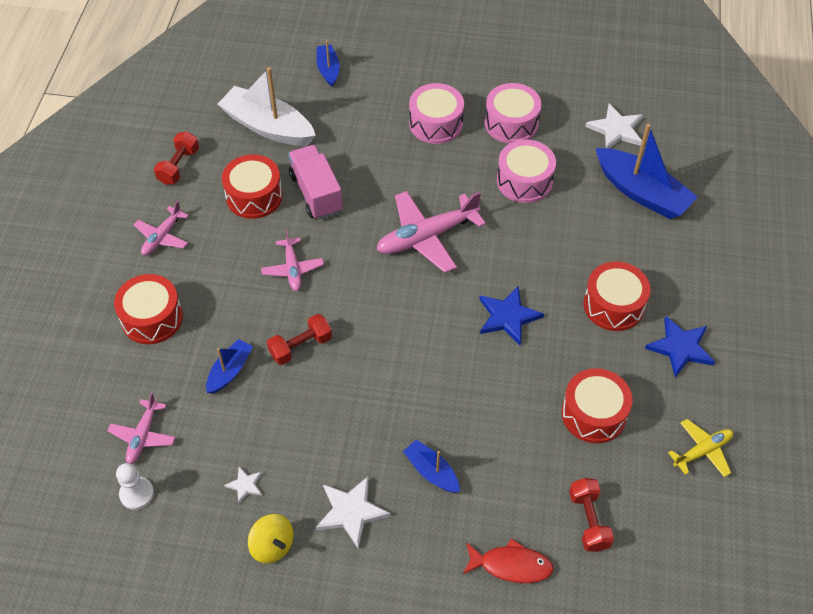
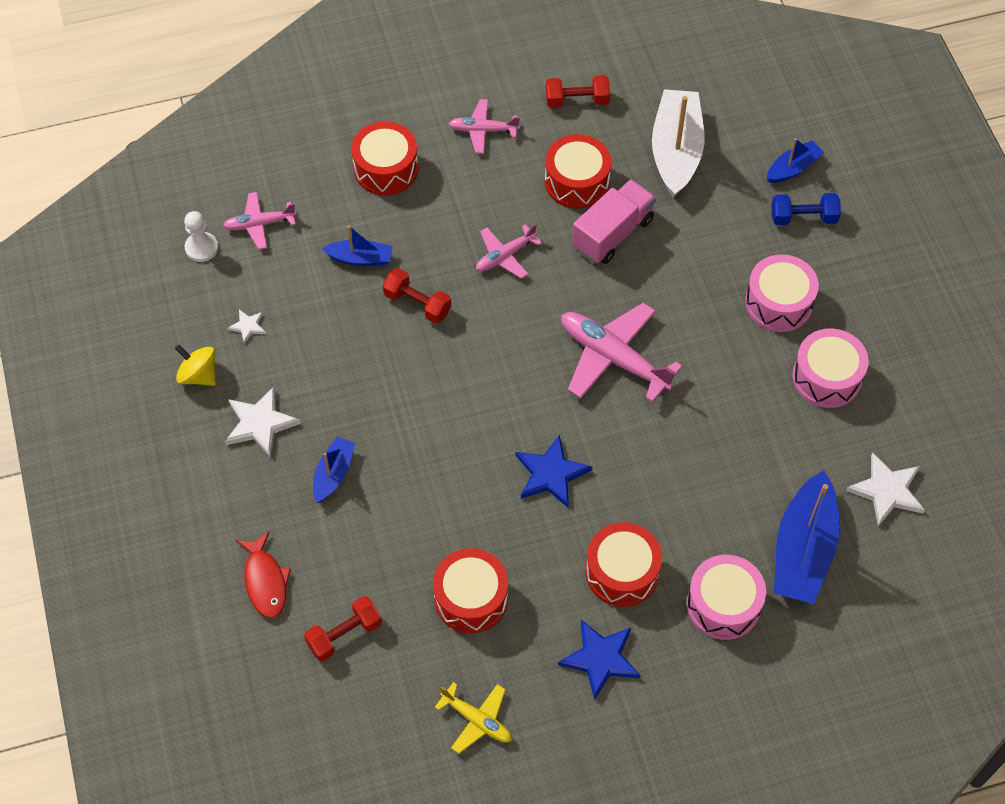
camera: 65 degrees right, 5 degrees up
yellow spinning top [248,514,294,564] -> yellow spinning top turned 105 degrees clockwise [175,345,216,386]
pink drum [497,140,556,203] -> pink drum moved to [687,555,766,640]
none -> blue dumbbell [772,193,841,225]

